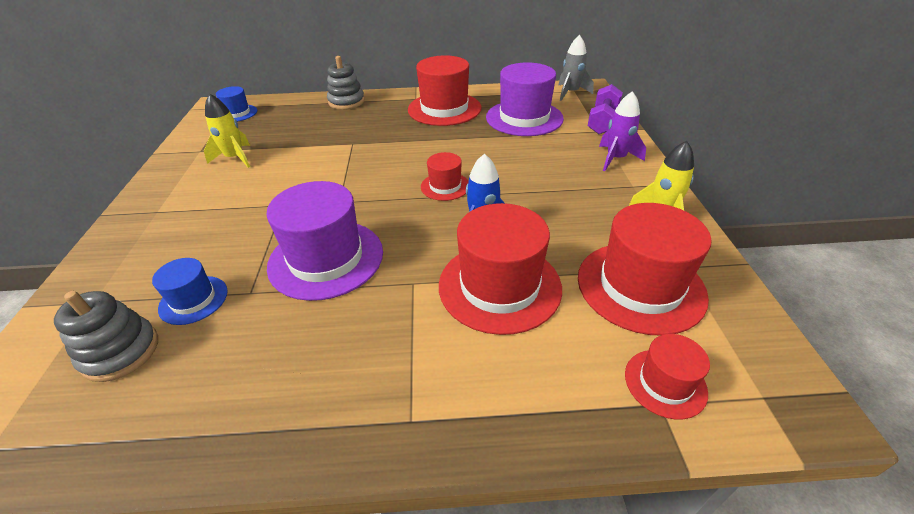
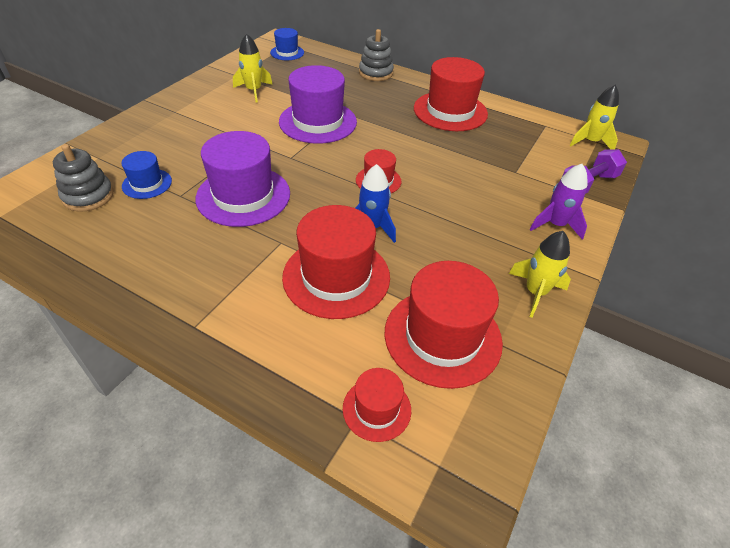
camera: 30 degrees right, 5 degrees up
purple hat [486,62,564,136] -> purple hat moved to [279,65,357,144]
grey rocket [558,35,594,101] -> yellow rocket [569,85,619,149]

